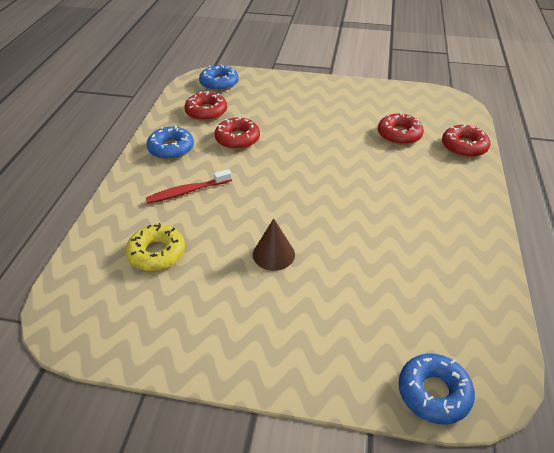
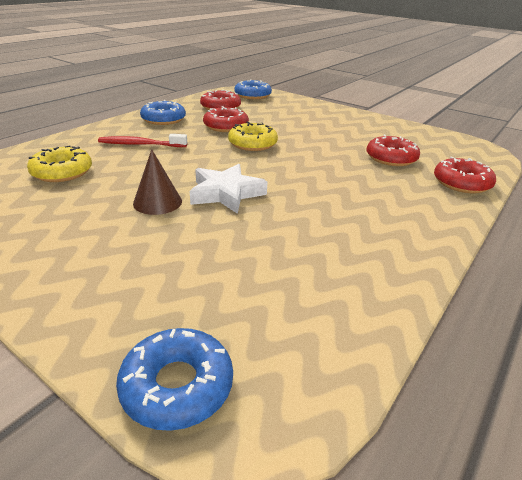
camera: 25 degrees right, 10 degrees down
none -> white star [190,164,267,214]
none -> yellow donut [228,122,278,151]

